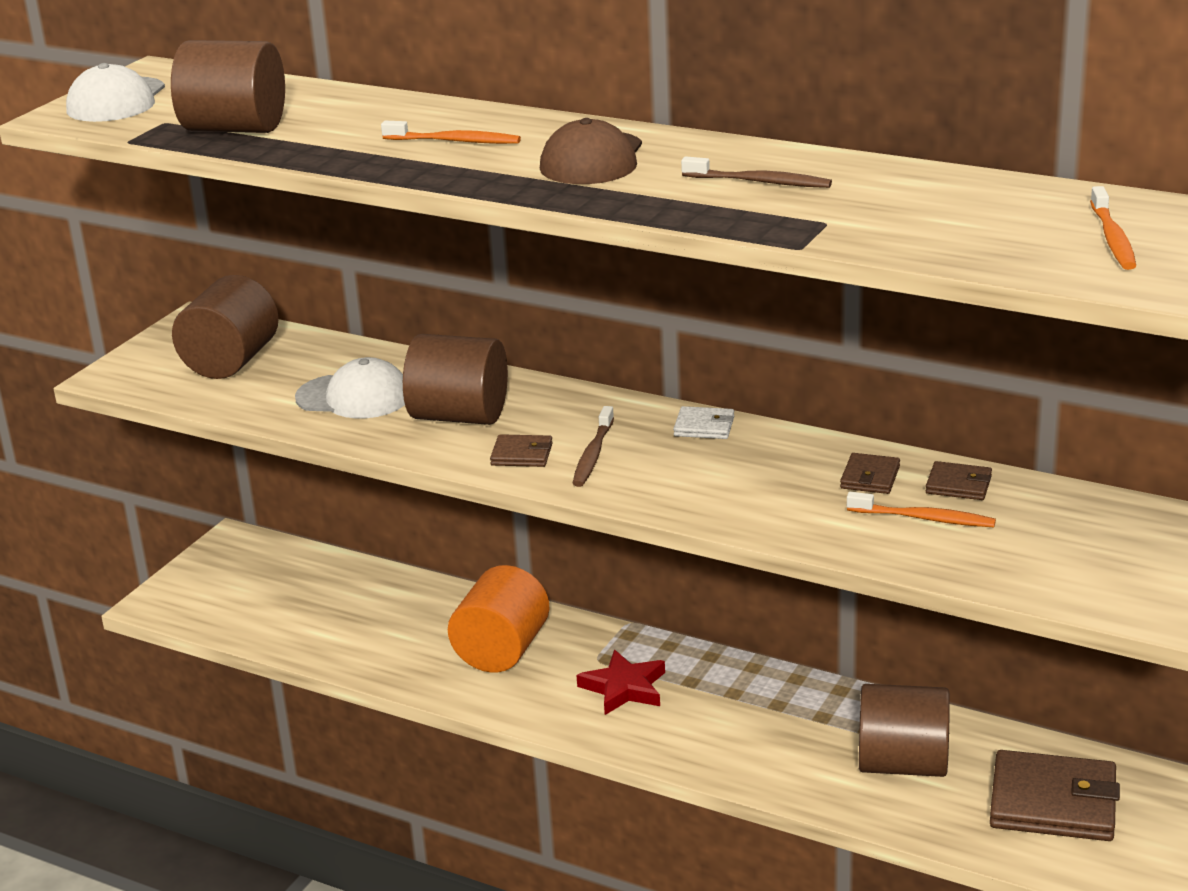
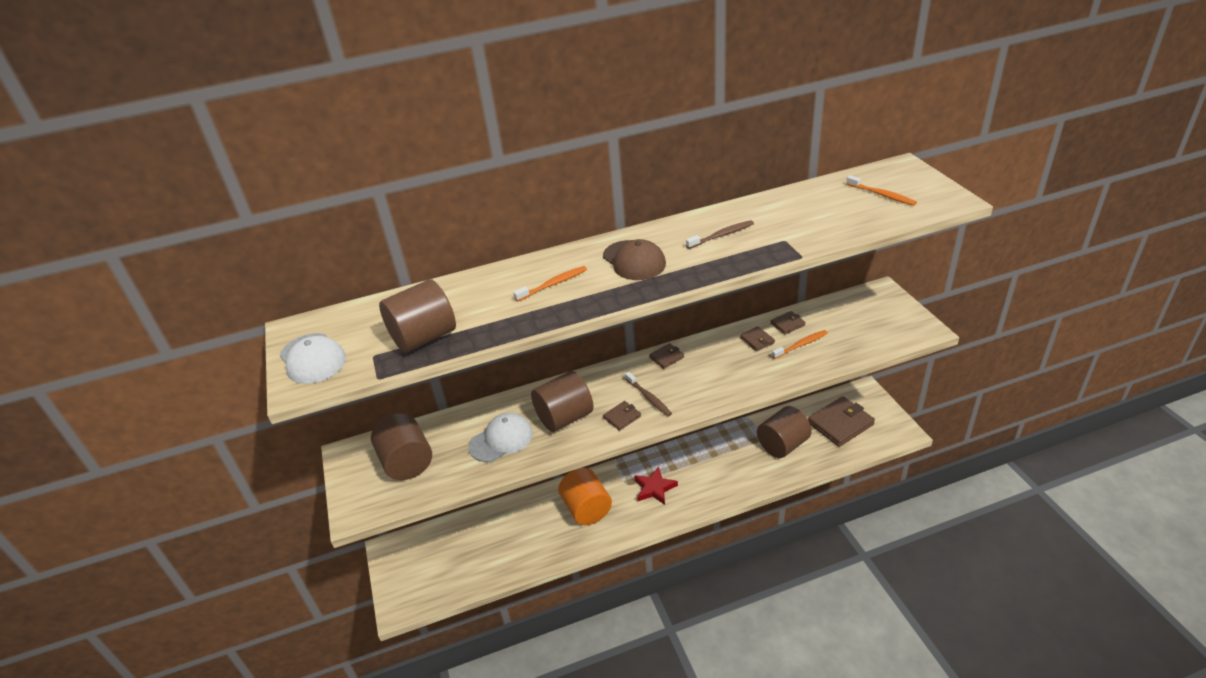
camera: 45 degrees left, 10 degrees up
white wallet [673,406,734,439] -> brown wallet [649,343,684,369]

